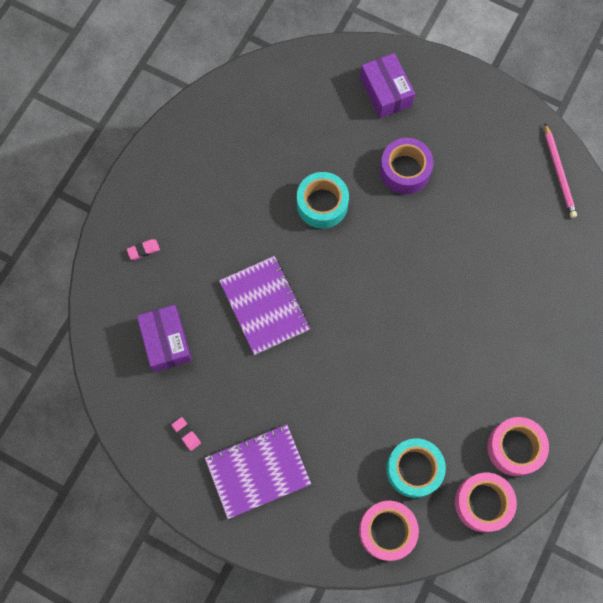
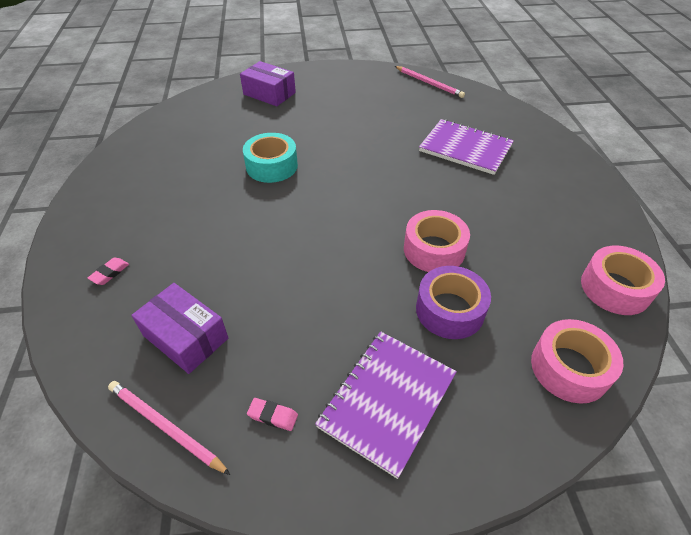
camera: 35 degrees left, 25 degrees down
purple notebook [219,256,310,355] -> purple notebook moved to [419,119,514,175]
purple tape [380,138,434,194] -> purple tape moved to [416,266,491,339]
turquoise tape [386,438,446,498] -> none
pink tape [487,417,549,476] -> pink tape moved to [404,210,470,272]
none -> pink pencil [108,381,231,475]

